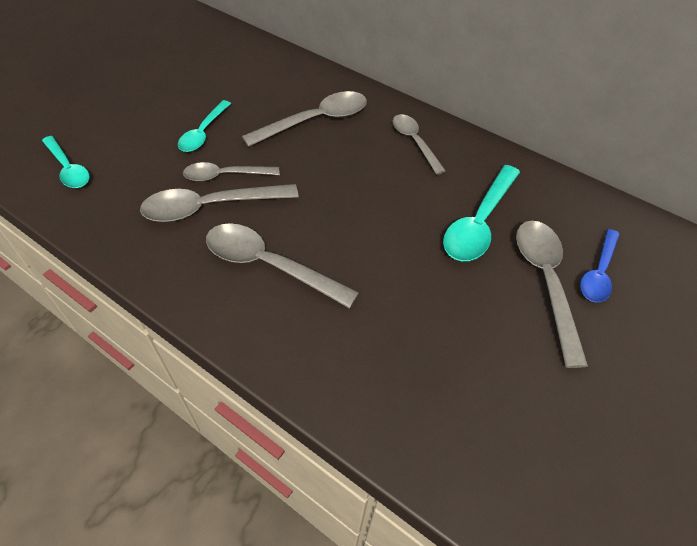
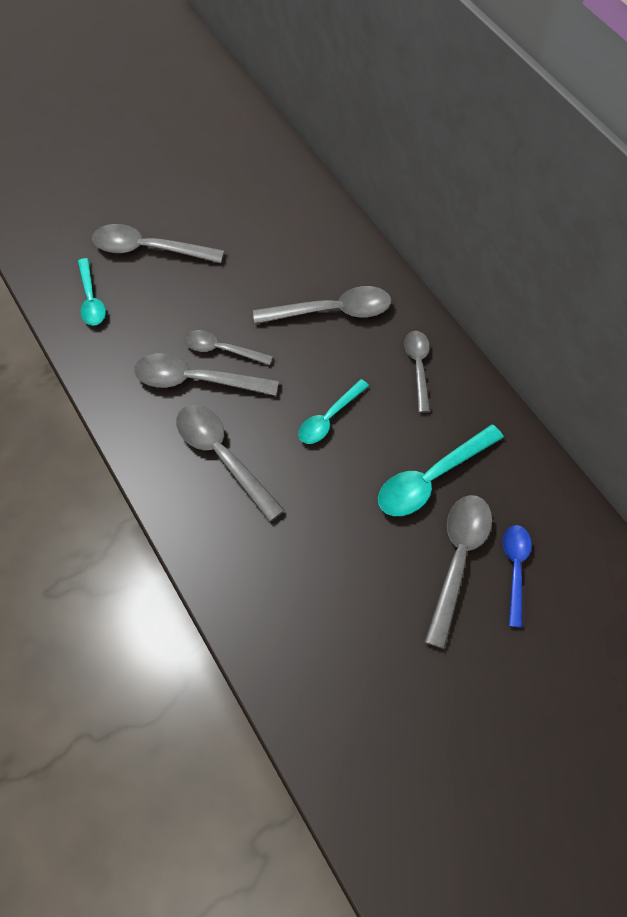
camera: 25 degrees right, 10 degrees up
turquoise spoon [178,100,231,152] -> turquoise spoon moved to [298,379,369,444]
blue spoon [580,229,620,302] -> blue spoon turned 135 degrees clockwise [503,525,532,628]
none -> grey spoon [92,224,224,263]

